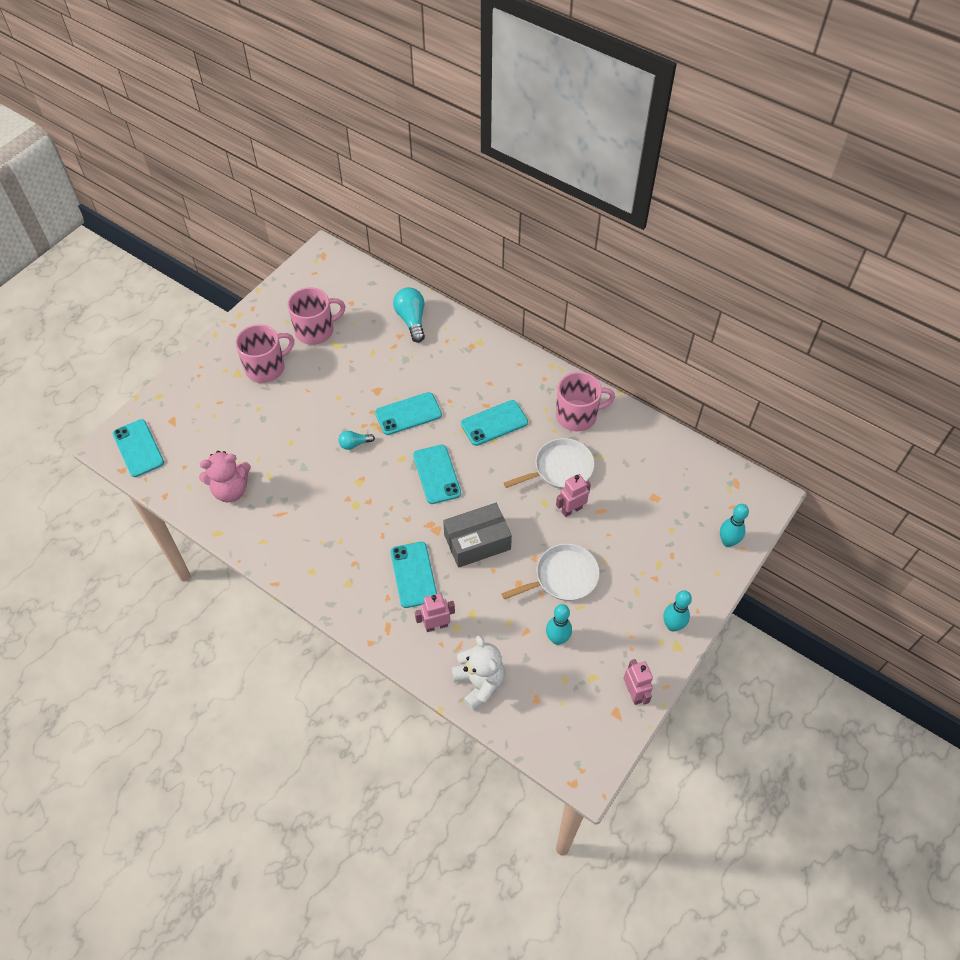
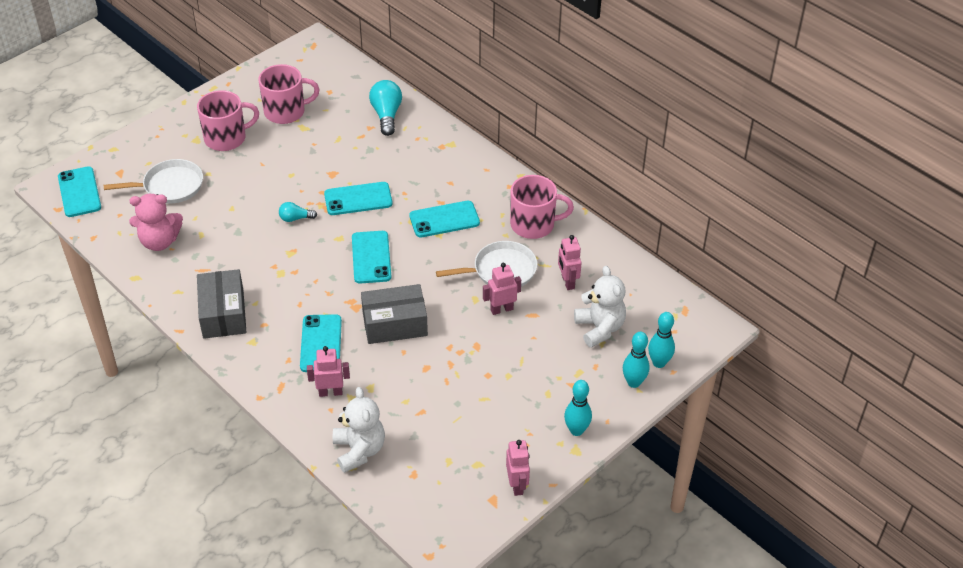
camera: 10 degrees right, 10 degrees down
white pan [502,544,600,601] -> white pan moved to [104,159,203,203]
turquoise bowling pin [546,604,572,645] -> turquoise bowling pin moved to [623,332,650,388]
none -> grey box [197,269,246,339]
none -> pink robot [558,235,582,290]
none -> white teddy bear [574,266,626,348]

